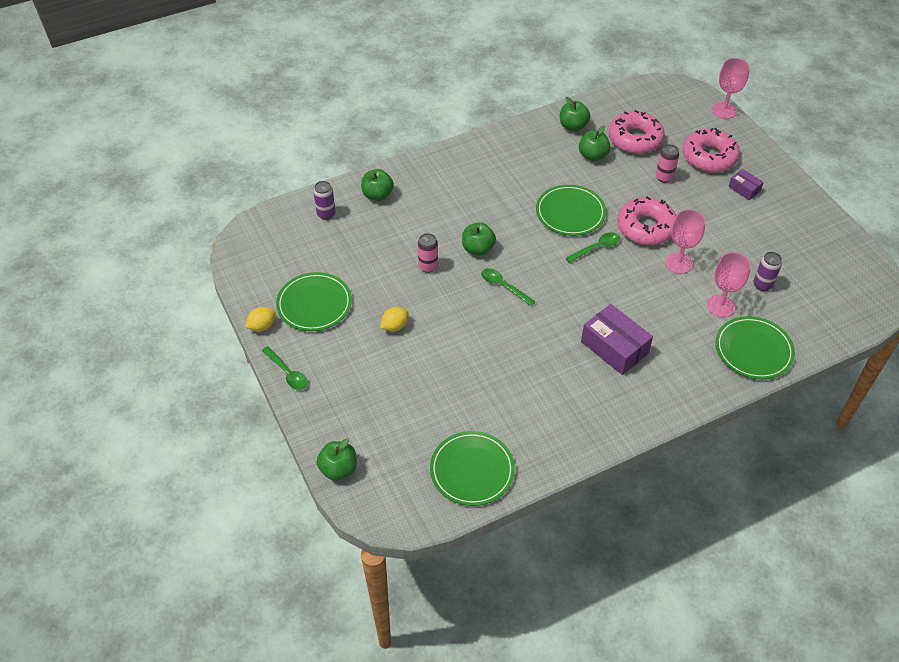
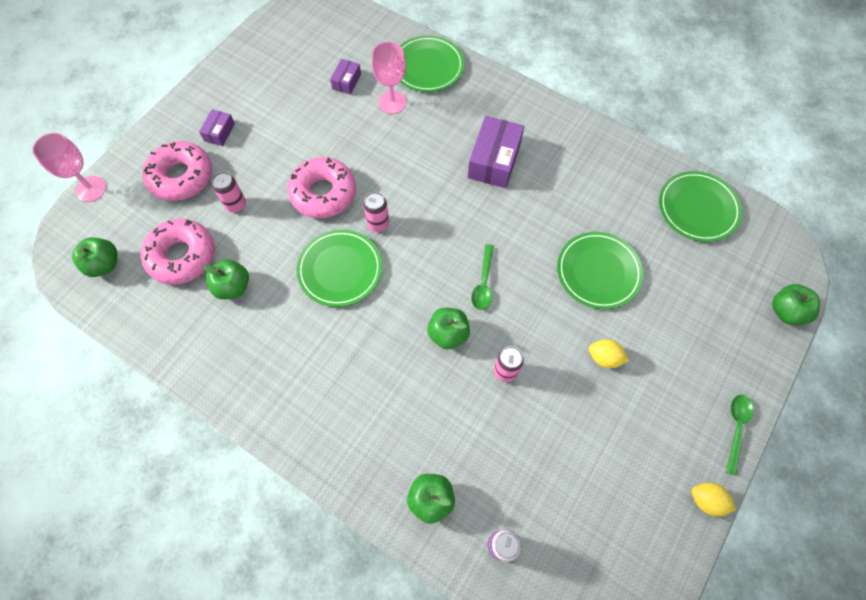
camera: 120 degrees left, 15 degrees up
green plate [276,272,352,331] -> green plate moved to [557,232,643,309]
green apple [560,97,590,131] -> green apple moved to [72,237,117,277]
green spoon [565,232,620,263] -> pink can [363,192,389,232]
pink goblet [665,209,705,274] -> none
purple can [754,252,782,291] -> purple box [330,59,361,95]

